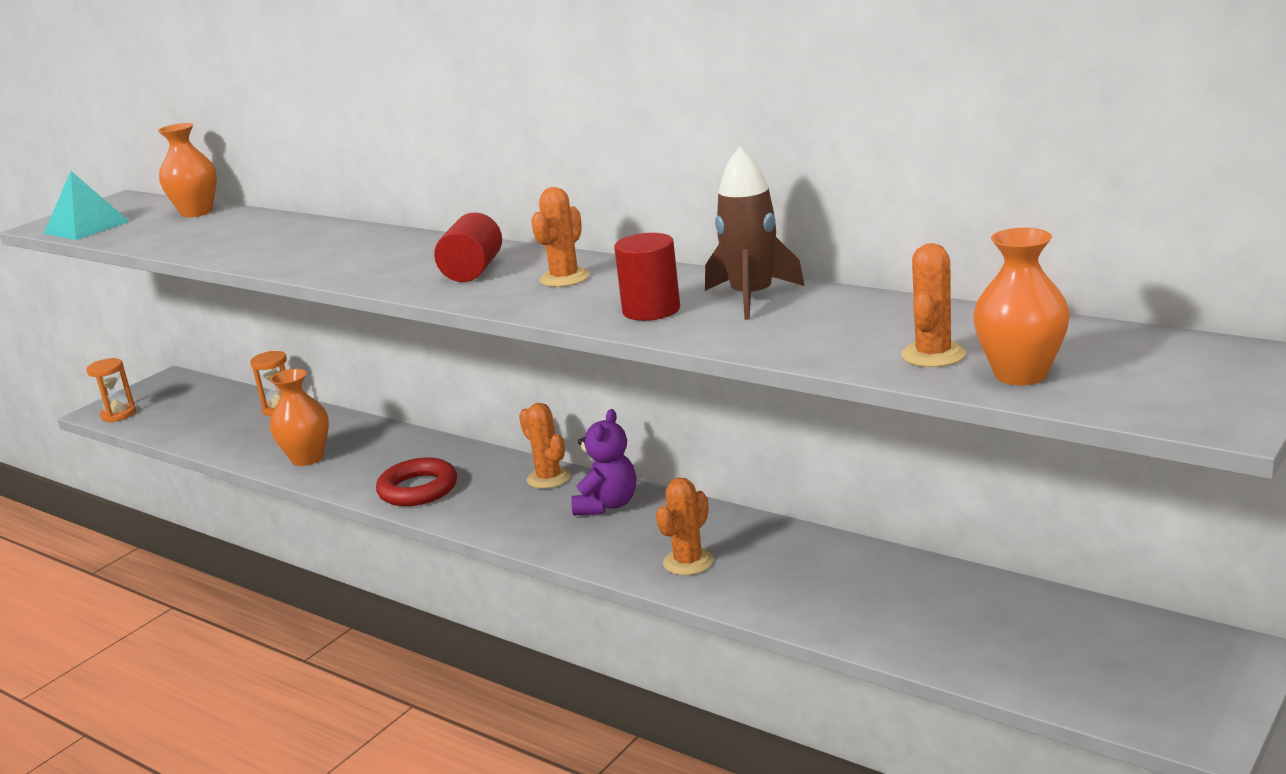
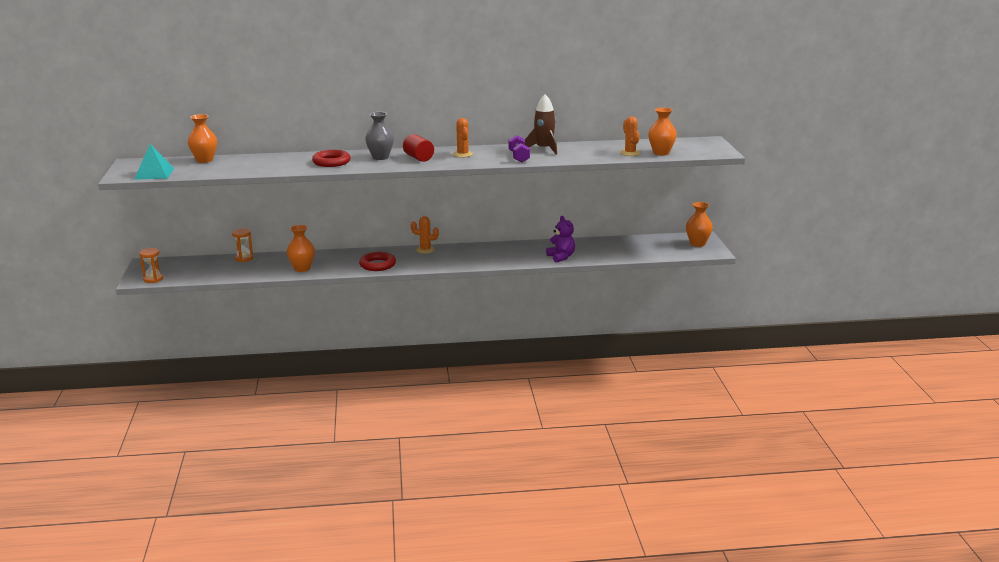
camera: 45 degrees left, 0 degrees up
purple teddy bear [571,409,636,515] -> purple teddy bear moved to [546,216,575,263]
red cylinder [614,233,680,321] -> purple dumbbell [509,135,530,163]
orange cactus [656,478,714,575] -> none
none -> red ring [312,150,351,167]
none -> grey vase [365,112,394,160]
none -> orange vase [686,202,713,247]

